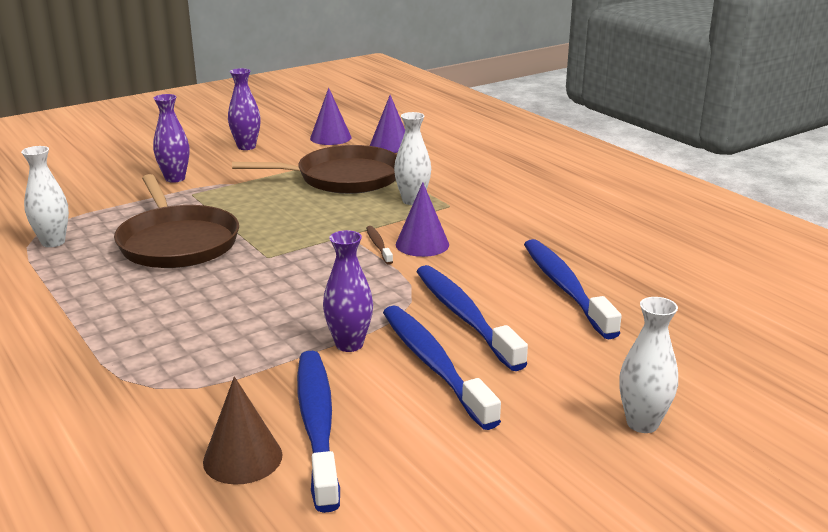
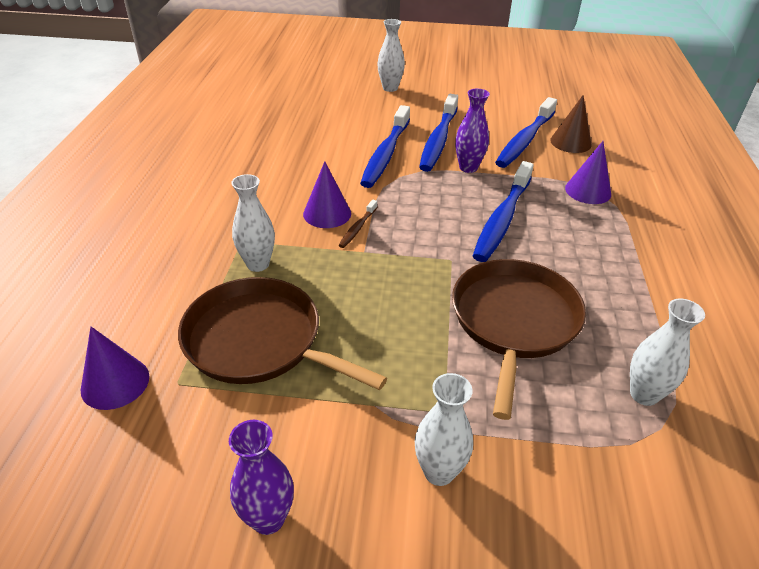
camera: 140 degrees left, 15 degrees up
purple vase [153,94,190,183] -> white vase [415,373,473,486]
purple cone [310,88,352,145] -> purple cone moved to [565,141,611,204]
blue toothbrush [524,239,622,339] -> blue toothbrush moved to [473,161,534,262]

